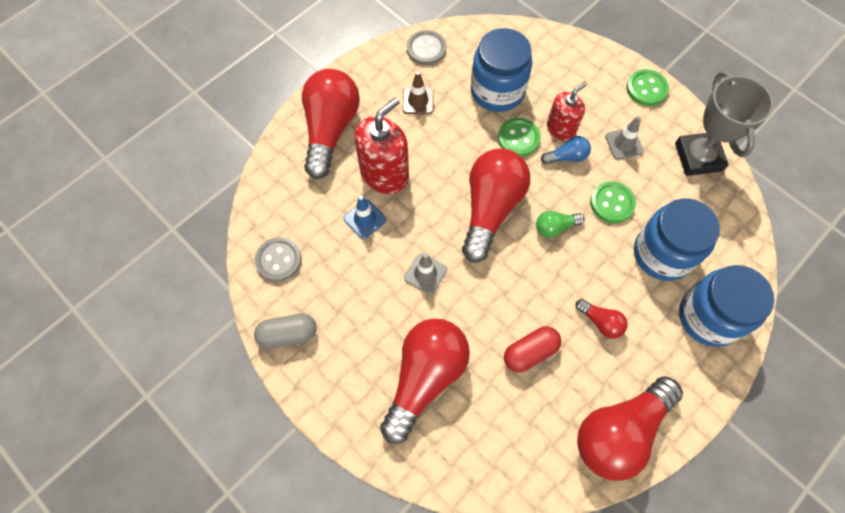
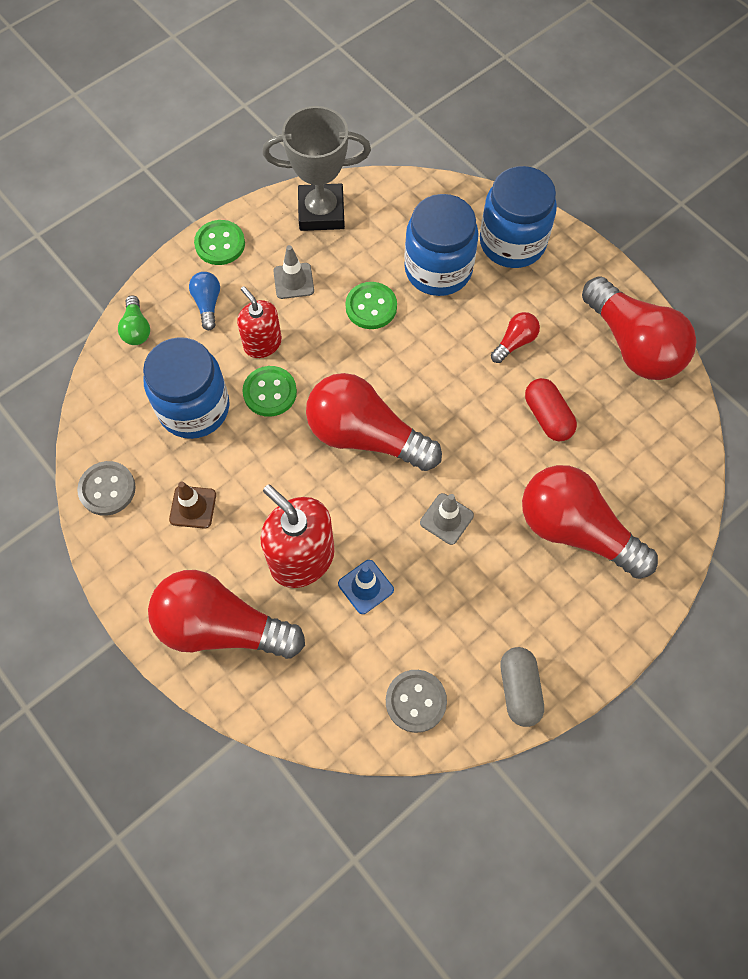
camera: 85 degrees left, 0 degrees up
green light bulb [536,211,585,238] -> green light bulb moved to [118,295,150,345]
blue light bulb [541,136,591,164] -> blue light bulb moved to [189,272,220,330]

